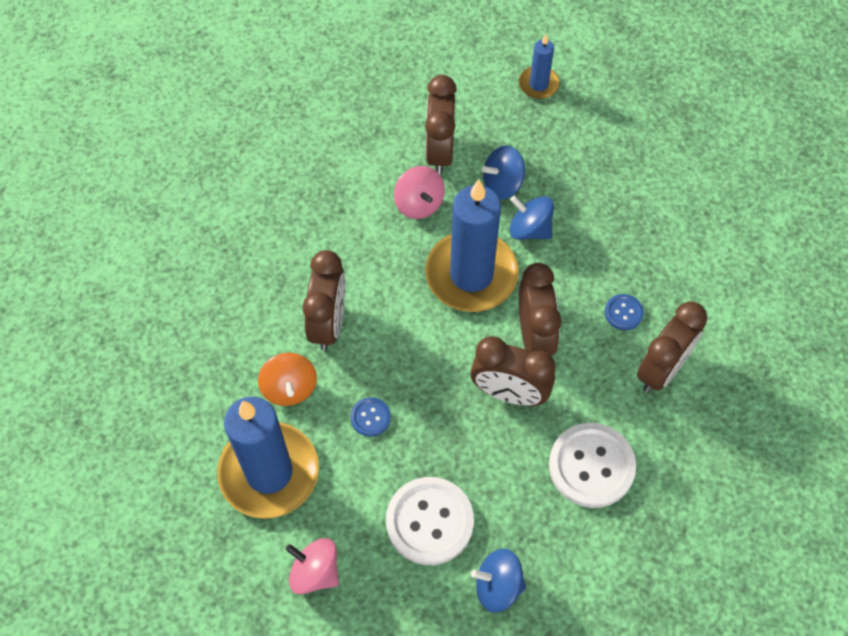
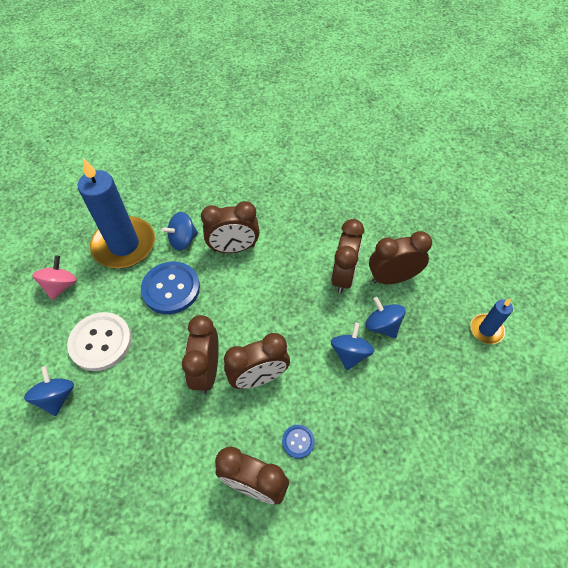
camera: 75 degrees right, 5 degrees down
orange spinning top [258,353,317,406] -> blue spinning top [161,212,198,251]
blue button [350,397,391,437] -> blue button [141,261,200,314], size x2.09
pink spinning top [394,166,445,219] -> brown clock [332,219,364,294]
blue candle [425,179,519,312] -> none
white button [549,423,636,508] -> none

